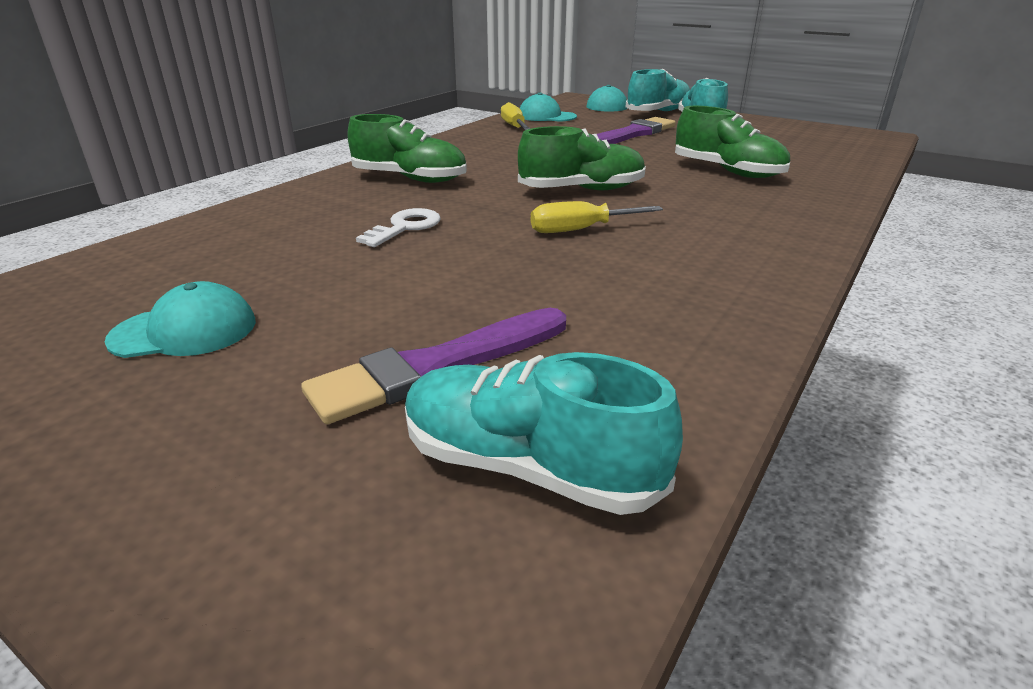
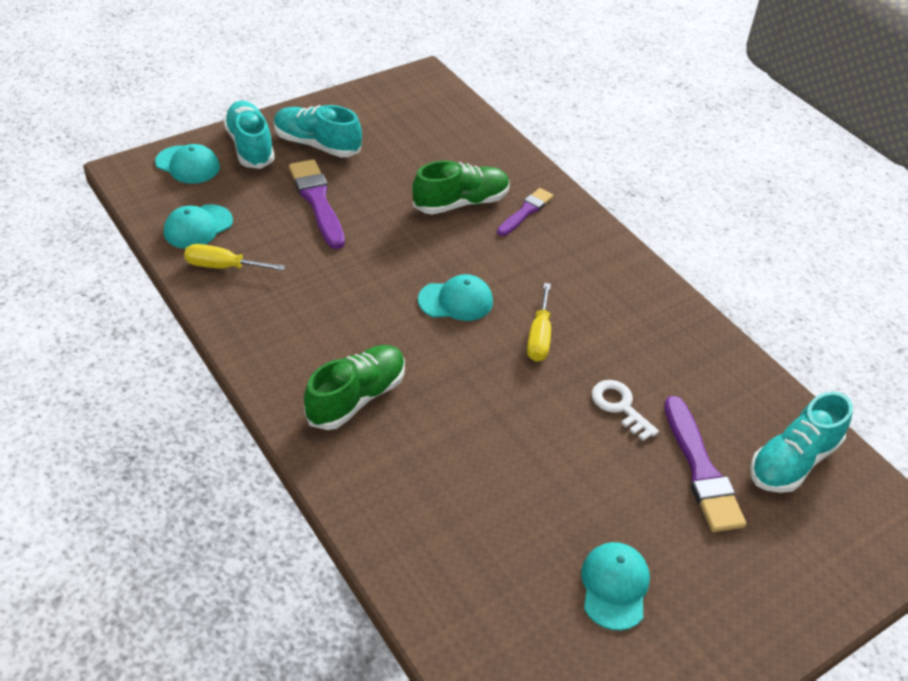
camera: 70 degrees left, 15 degrees up
white key [356,208,441,247] -> white key moved to [591,380,659,441]
green shoe [518,126,646,190] -> turquoise cap [418,274,493,321]
none -> purple brush [497,188,553,236]

